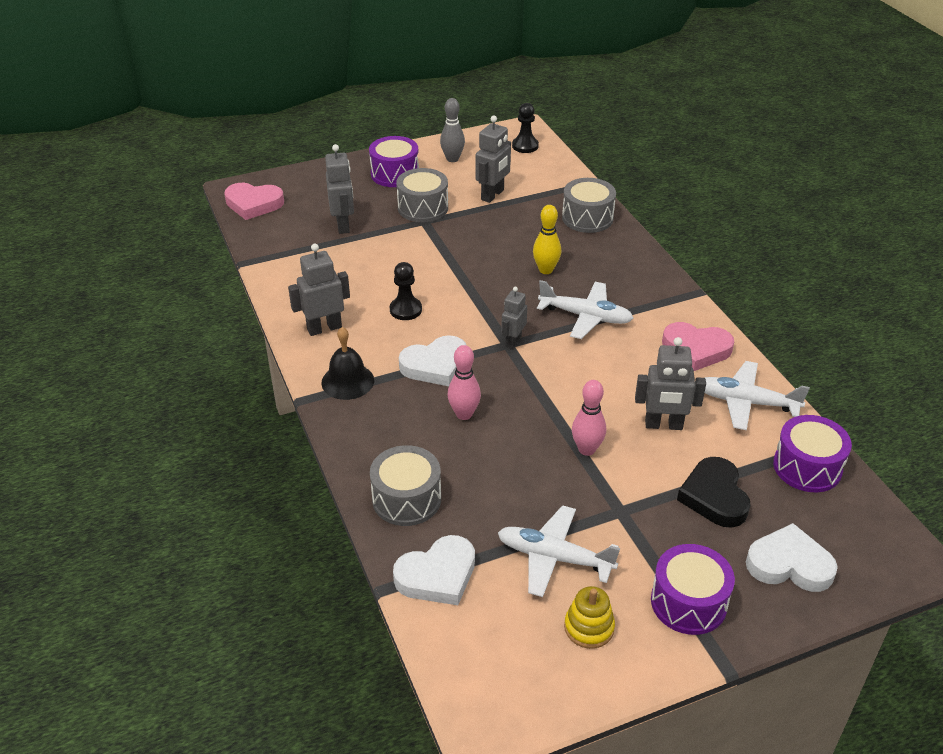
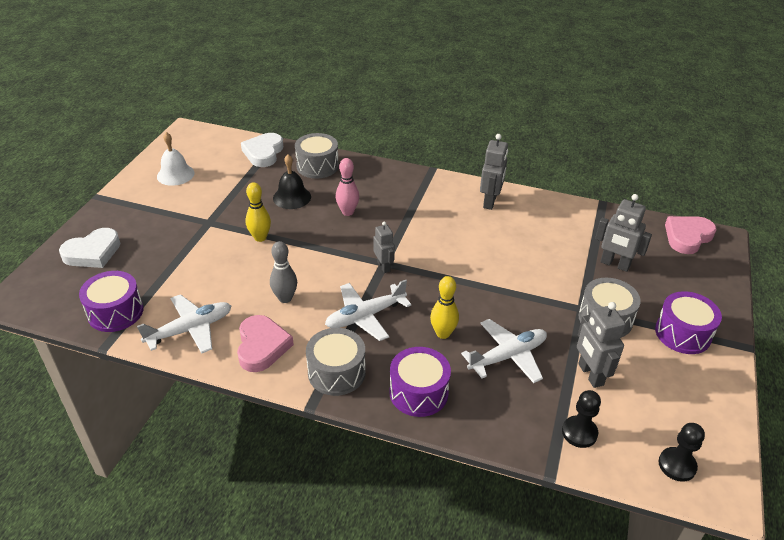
camera: 130 degrees right, 0 degrees up
black bell [321,327,374,400] -> black bell moved to [273,155,311,209]
black pawn [390,262,422,320] -> black pawn moved to [562,390,601,448]
white heart [399,335,466,386] -> none
grey bowling pin [440,98,465,162] -> grey bowling pin moved to [270,241,297,303]
white plane [498,505,620,597] -> white plane moved to [461,319,547,383]
grey drum [562,178,616,233] -> grey drum moved to [306,328,366,396]
yellow stacking toy [564,586,615,649] -> white bell [157,132,195,186]
pink bowling pin [572,380,606,456] -> yellow bowling pin [246,182,271,242]
grey robot [635,337,706,430] -> none
purple drum [651,544,735,635] -> purple drum moved to [389,347,451,417]
pink heart [662,322,734,371] -> pink heart turned 120 degrees clockwise [237,315,294,372]
black heart [677,457,751,528] -> none

